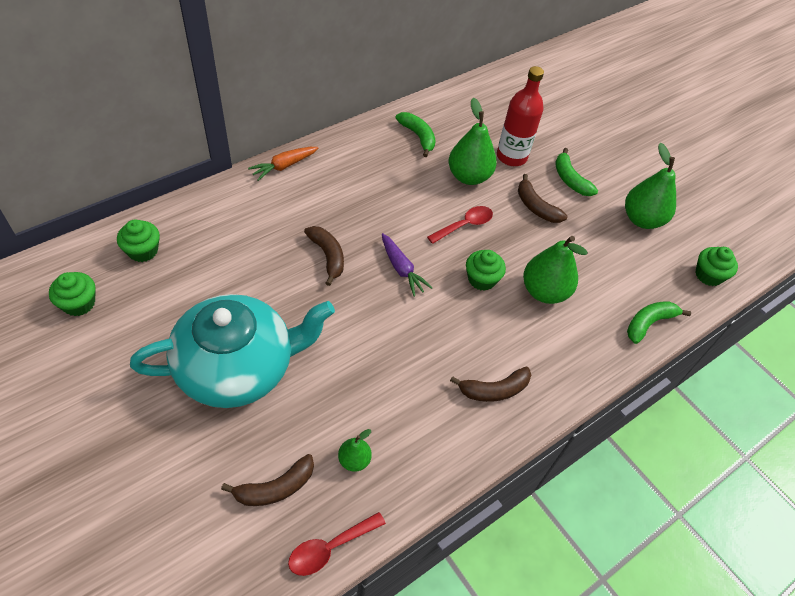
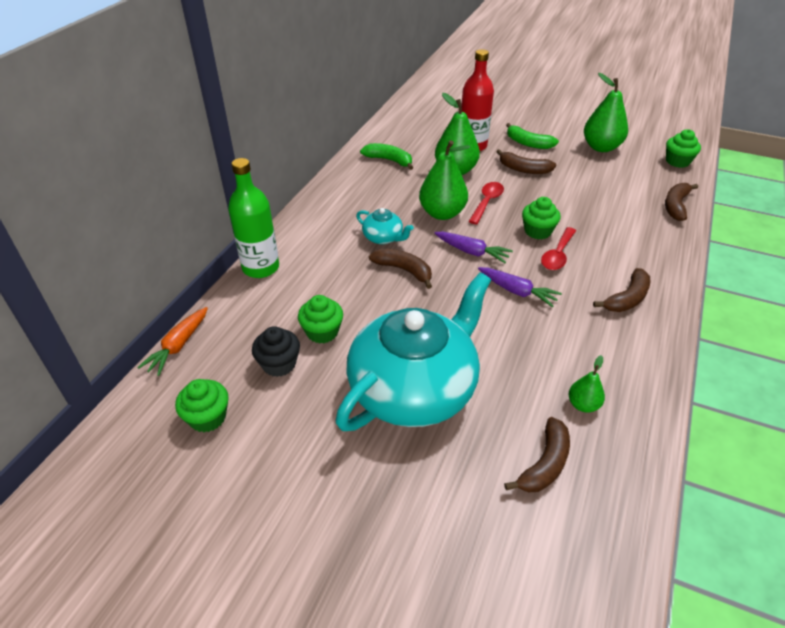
camera: 25 degrees left, 10 degrees down
green cupcake [117,219,160,262] -> green cupcake moved to [298,295,343,344]
orange carrot [248,147,319,181] -> orange carrot moved to [137,307,208,376]
red spoon [288,512,386,576] -> red spoon moved to [541,227,576,270]
green pear [523,236,588,304] -> green pear moved to [419,140,470,220]
green banana [627,301,691,344] -> brown banana [665,183,698,221]
none -> green bottle [228,158,279,278]
none -> black cupcake [252,326,300,377]
none -> turquoise teapot [356,208,414,245]
none -> purple carrot [478,267,562,308]

